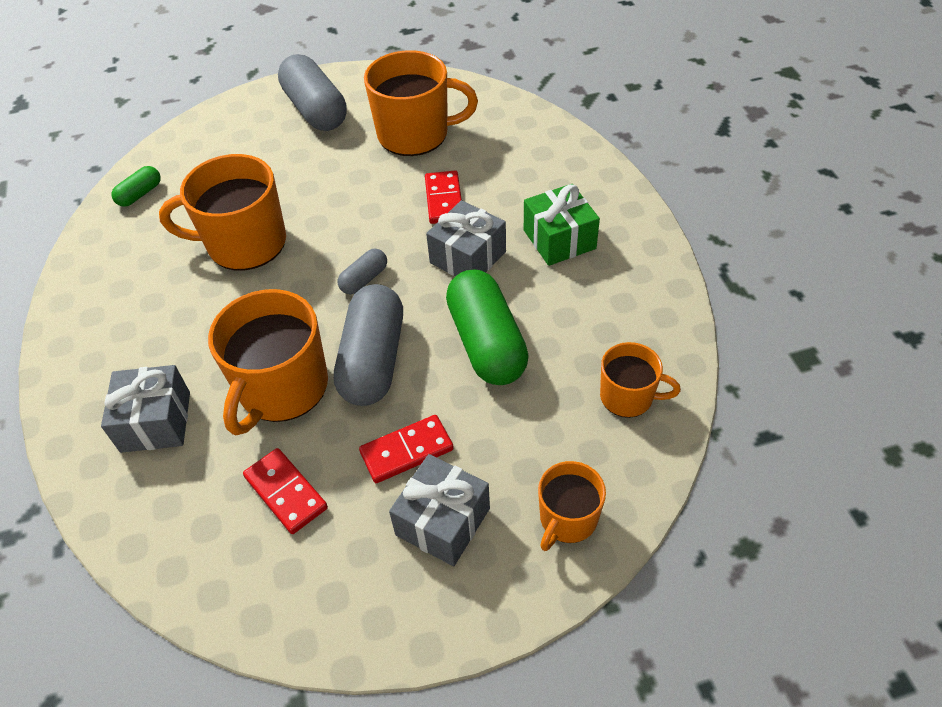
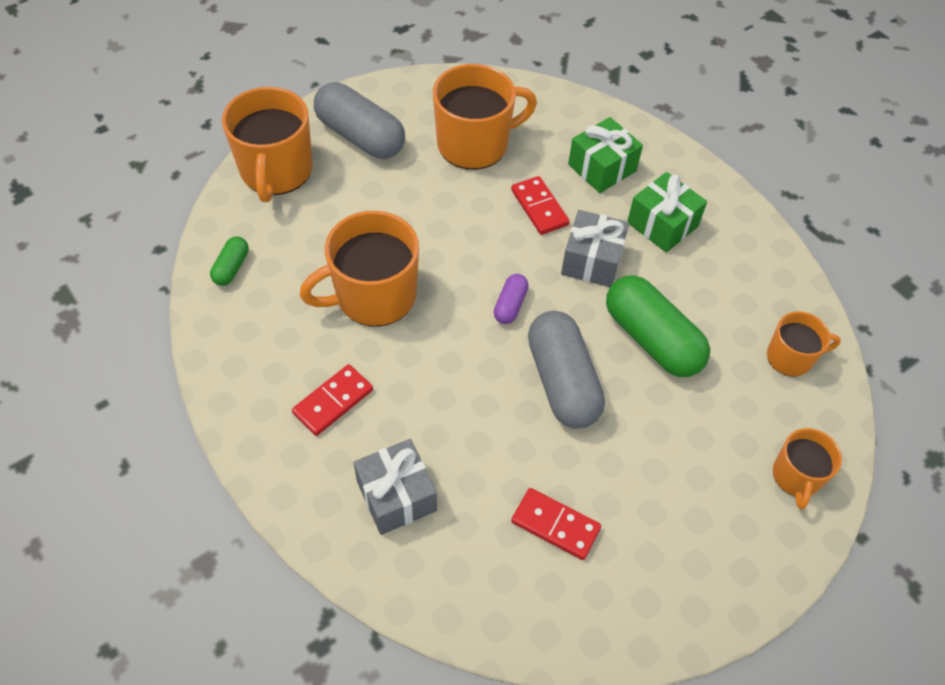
camera: 25 degrees left, 5 degrees up
orange mug [208,289,328,435] -> orange mug moved to [222,87,313,202]
grey capsule [338,249,387,294] -> purple capsule [494,274,529,324]
red domino [359,415,454,483] -> red domino moved to [292,364,373,436]
grey gift [389,454,490,566] -> none
none -> green gift [568,117,643,193]

